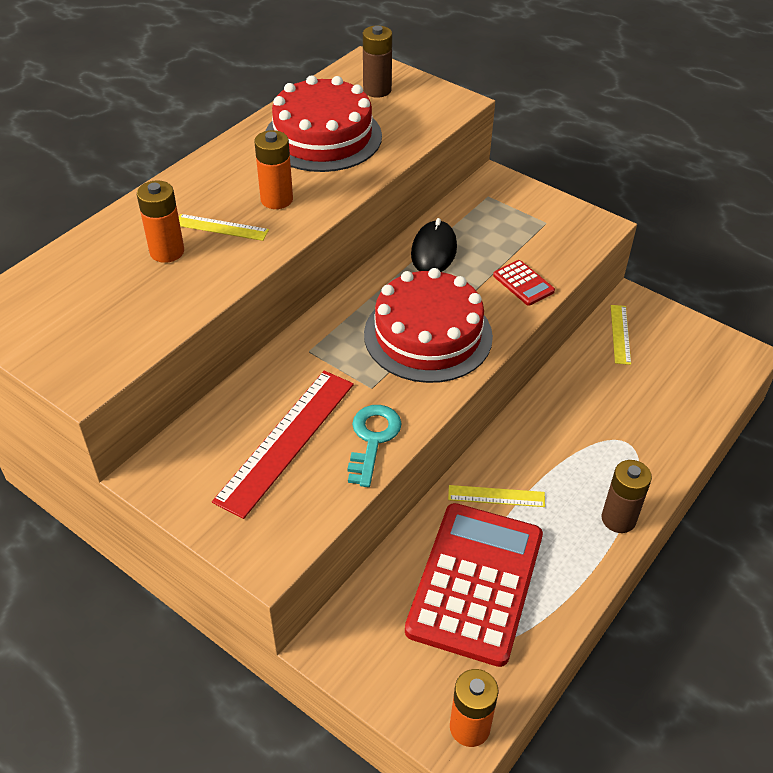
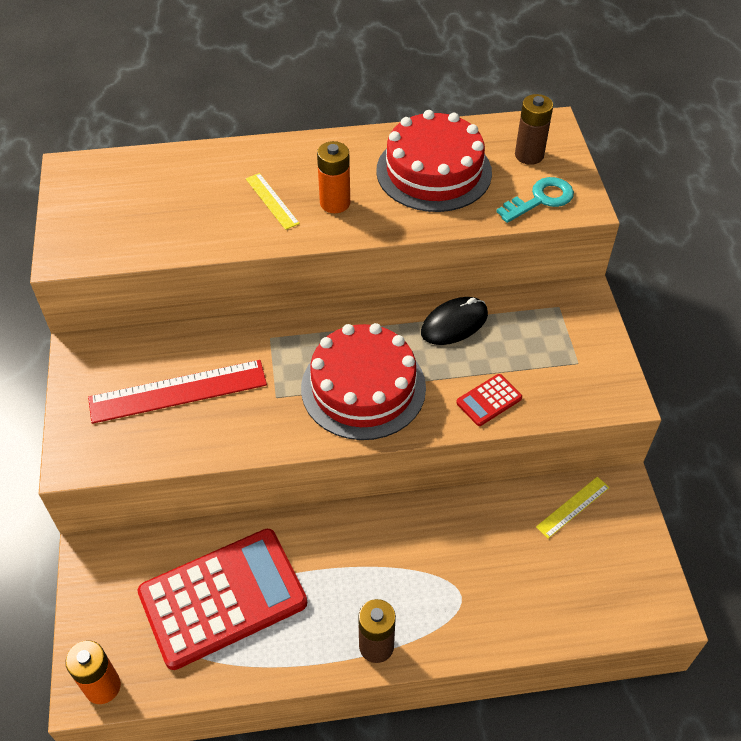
camera: 45 degrees right, 5 degrees up
orange battery [137,180,184,263] -> none
turquoise key [347,405,402,487] -> turquoise key moved to [496,177,574,223]
yellow ruler [448,485,545,507] -> none
red calculator [493,260,555,306] -> red calculator turned 45 degrees clockwise [456,374,522,426]

